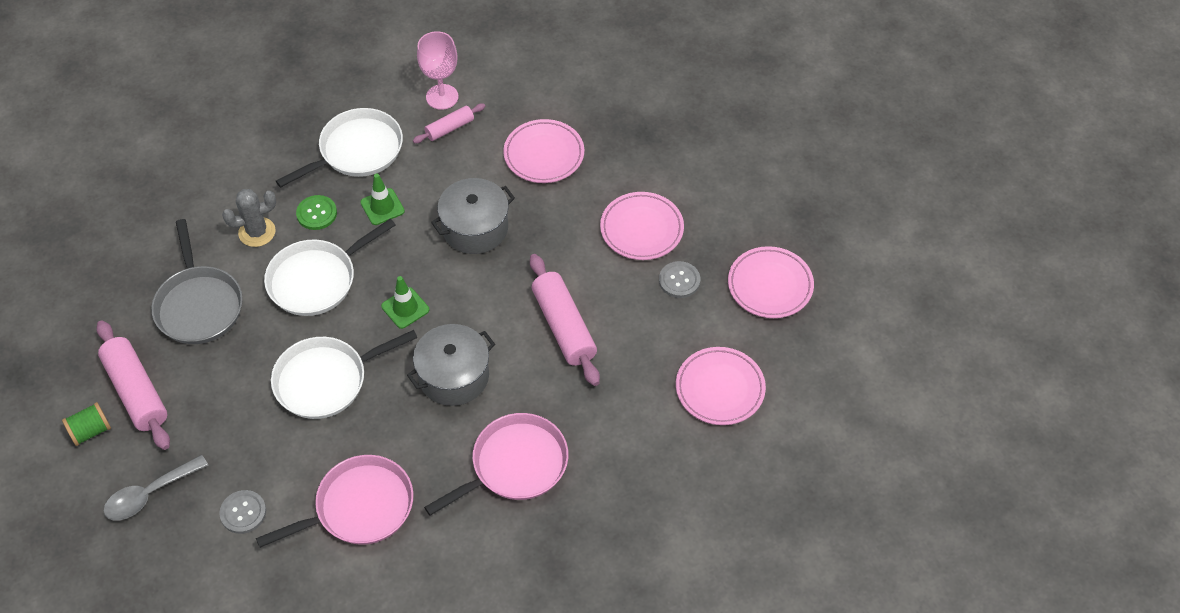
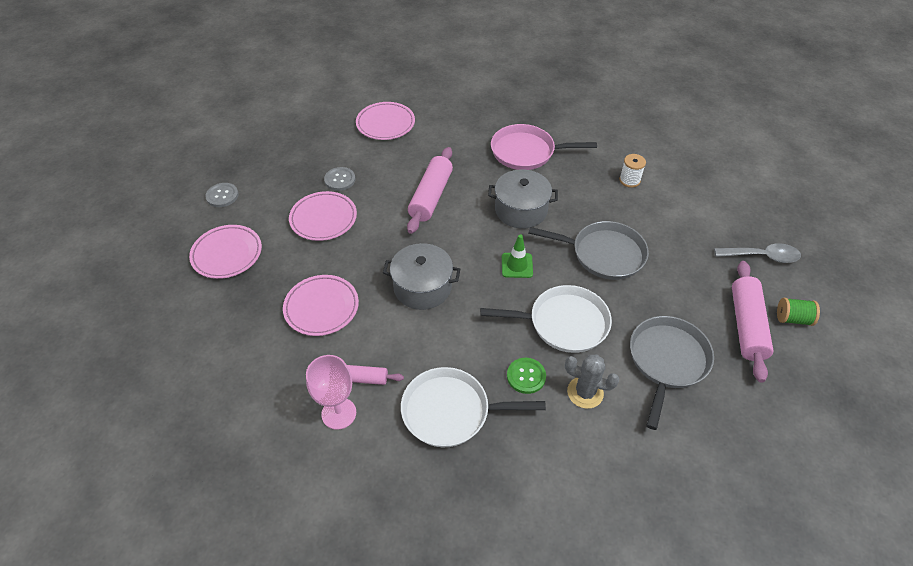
camera: 140 degrees left, 5 degrees down
grey button [219,490,266,534] -> grey button moved to [205,183,239,207]
pink pan [256,455,413,548] -> white spool [619,154,646,188]
white pan [271,330,417,419] -> grey pan [528,221,649,280]
green traffic cone [360,173,405,225] -> none
pink plate [728,246,814,318] -> pink plate moved to [189,225,262,279]

